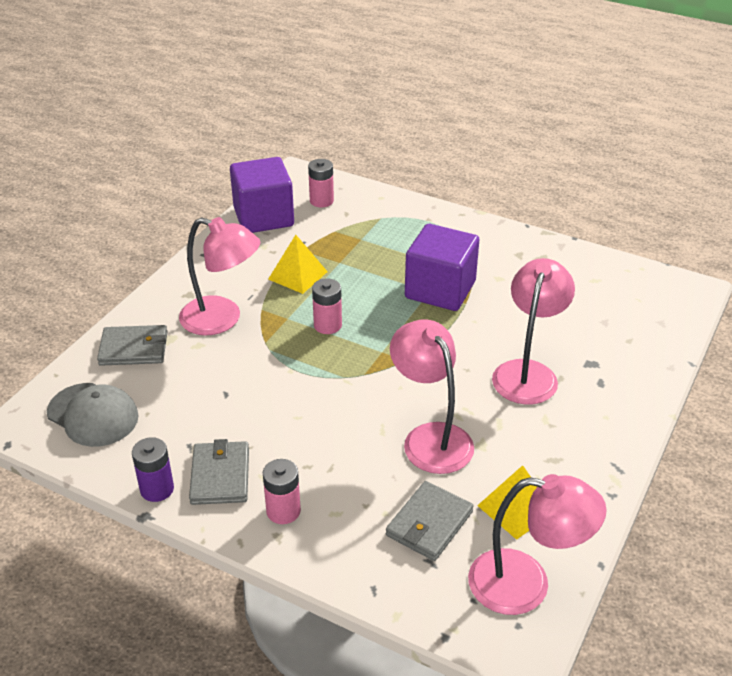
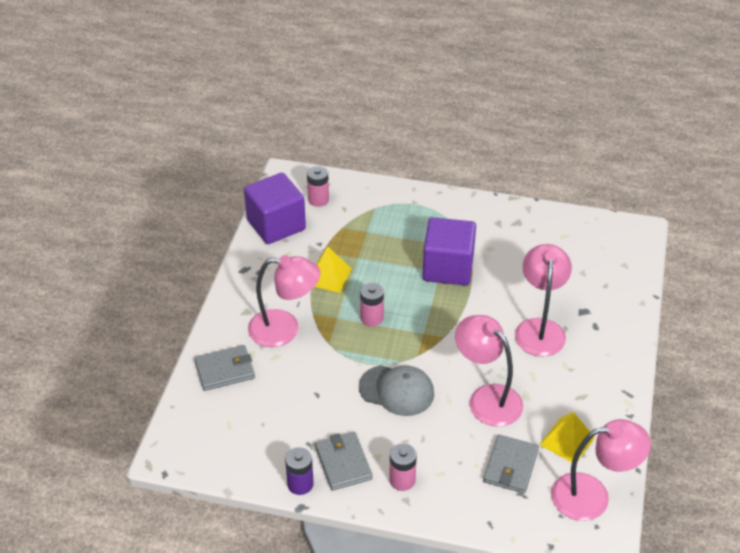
camera: 15 degrees left, 5 degrees up
grey cap [47,383,139,447] -> grey cap moved to [359,365,434,416]

